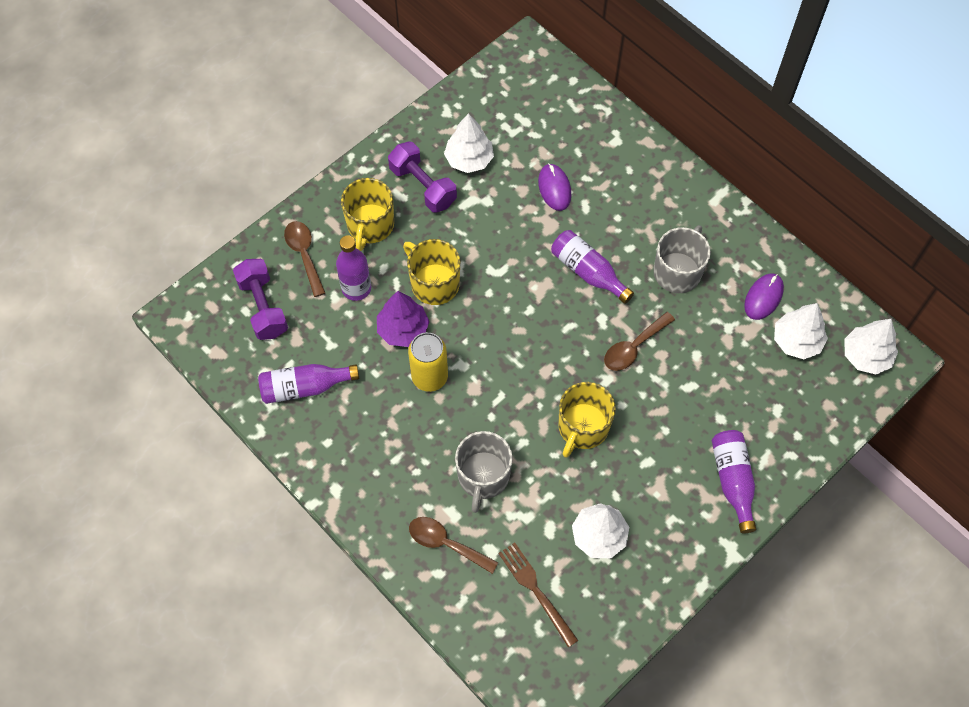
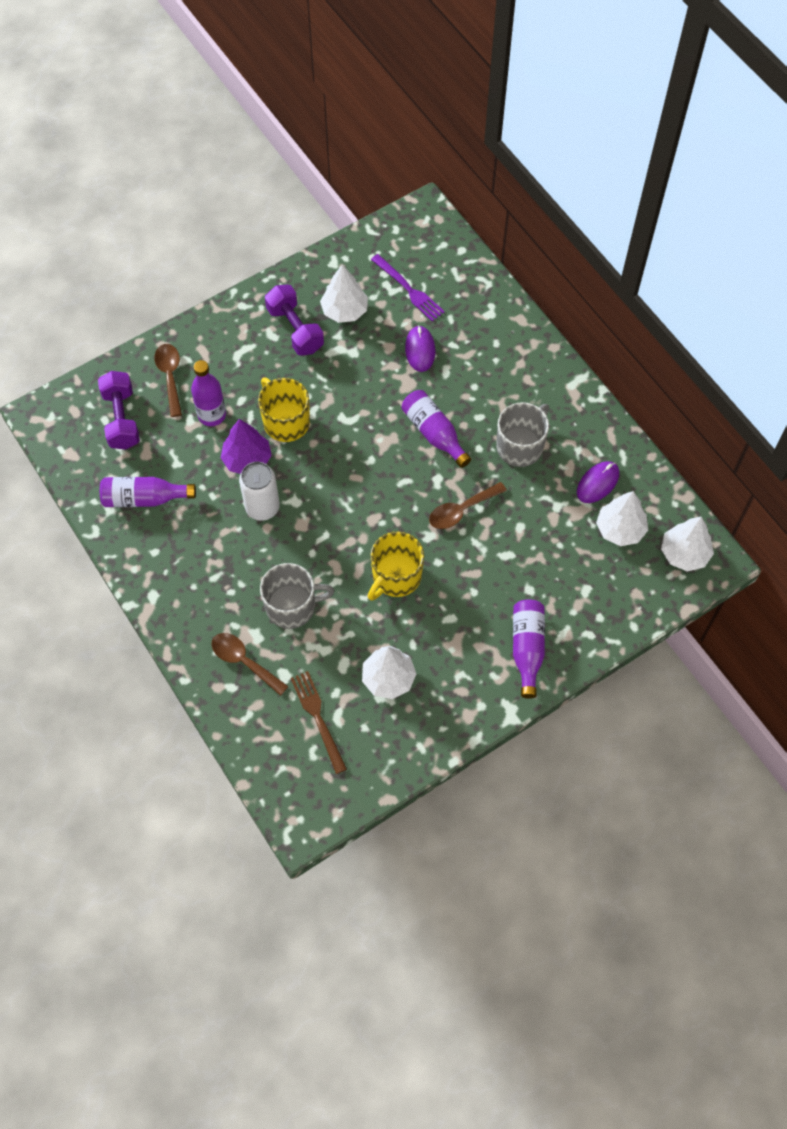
camera: 10 degrees right, 0 degrees up
yellow mug [341,178,394,251] -> none
yellow can [408,332,448,392] -> white can [239,462,280,521]
grey mug [455,431,513,513] -> grey mug turned 120 degrees counterclockwise [260,563,335,629]
none -> purple fork [371,254,445,321]

